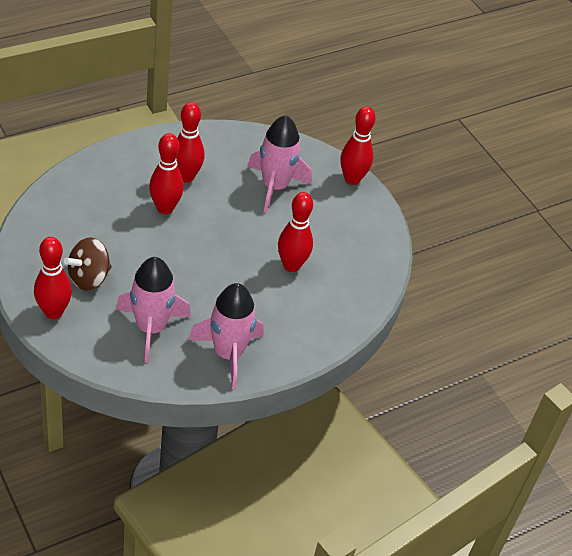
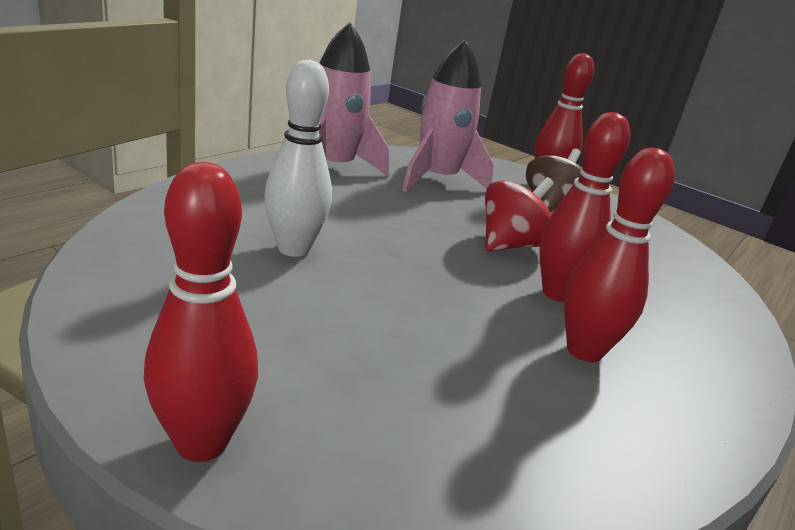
camera: 160 degrees right, 20 degrees down
pink rocket [248,115,312,213] -> none
red bowling pin [278,192,313,272] -> white bowling pin [264,60,332,257]
none -> red spinning top [485,177,554,252]

